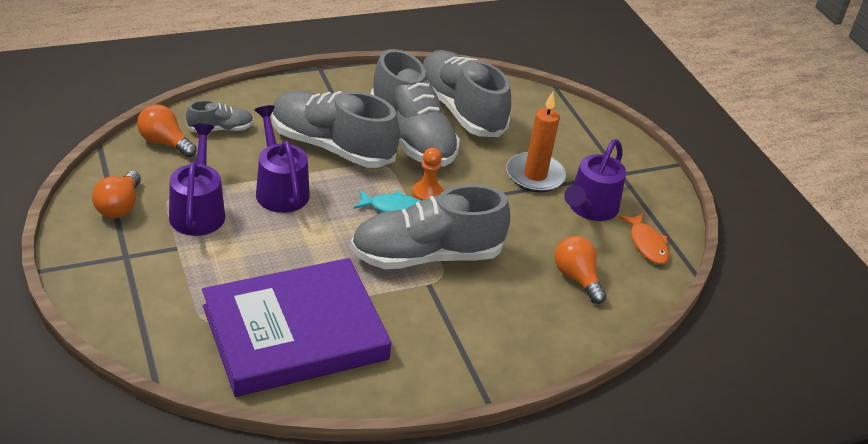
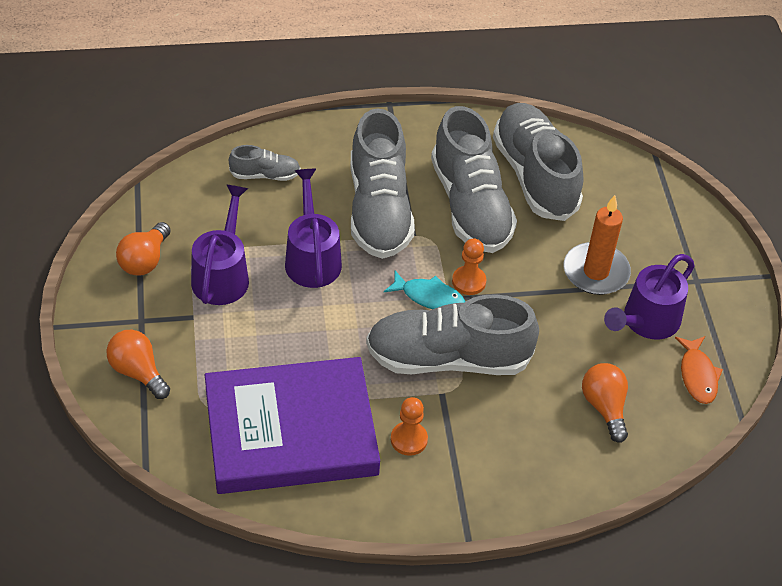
camera: 15 degrees right, 10 degrees up
orange light bulb [137,105,197,157] -> orange light bulb moved to [106,330,170,399]
grey shoe [271,91,400,168] -> grey shoe turned 135 degrees counterclockwise [351,108,415,259]
none -> orange pawn [391,397,428,456]

